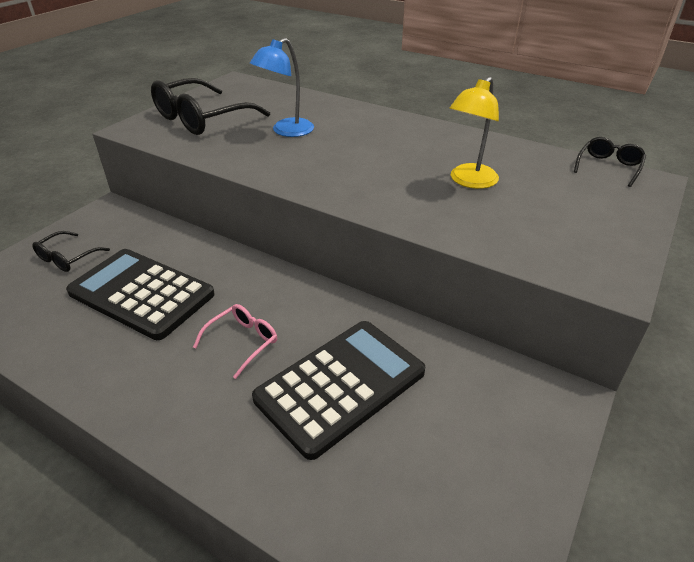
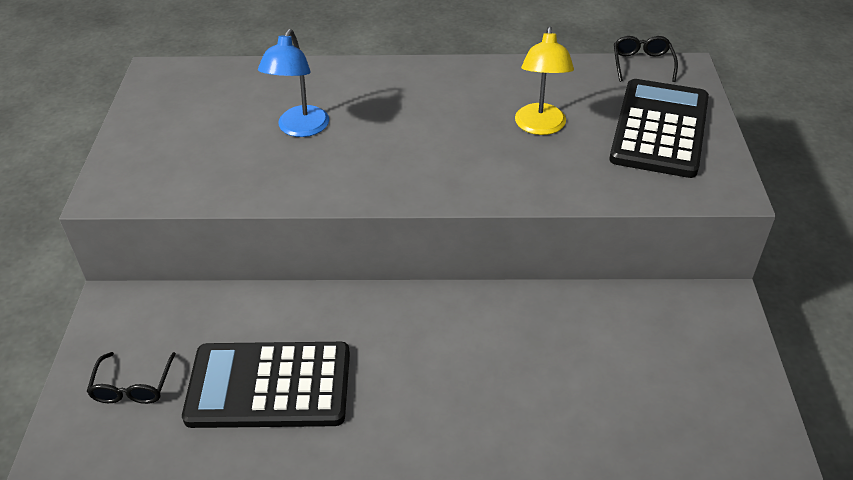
camera: 30 degrees left, 5 degrees up
black glasses [151,78,270,135] -> none
pink glasses [193,304,277,379] -> none
black calculator [252,321,425,460] -> black calculator moved to [609,79,709,178]

